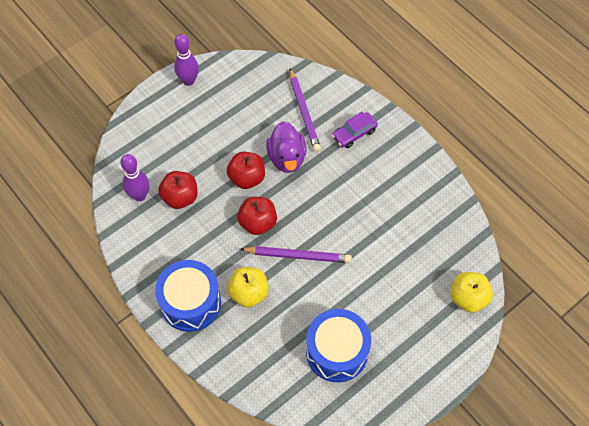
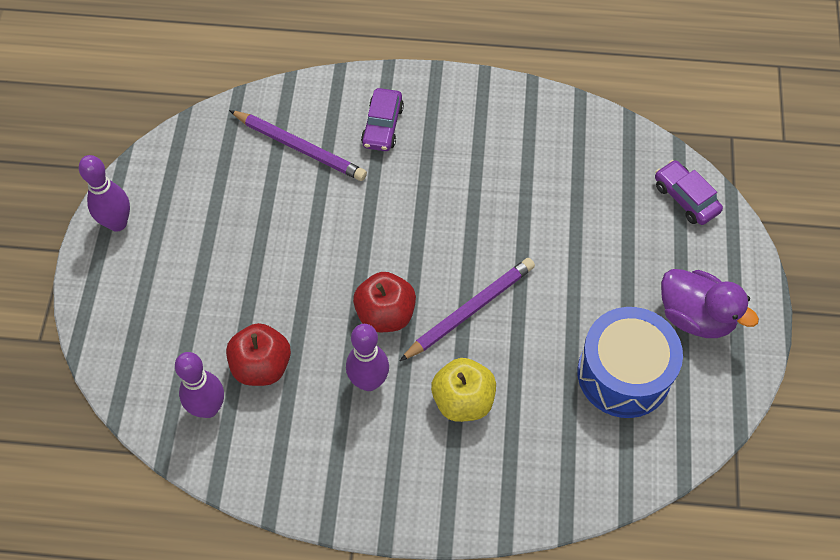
camera: 45 degrees left, 0 degrees up
blue drum [155,260,221,332] -> none
red apple [227,152,265,189] -> none
purple duck [266,121,306,173] -> purple duck moved to [661,269,759,338]
yellow apple [451,272,493,313] -> purple car [655,160,723,225]
none -> purple bowling pin [346,324,389,391]

